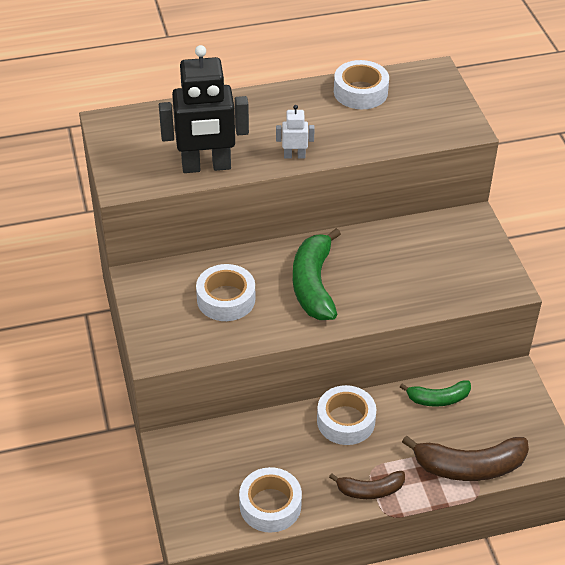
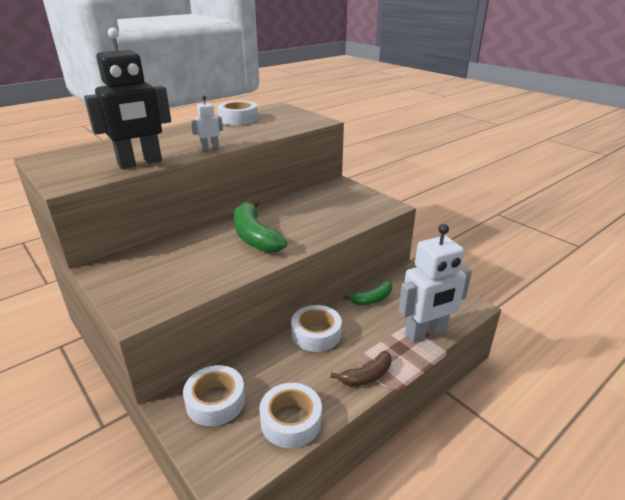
camera: 25 degrees left, 15 degrees down
white tape [196,264,255,321] -> white tape moved to [183,365,245,426]
brown banana [402,435,529,481] -> white robot [399,224,472,342]

